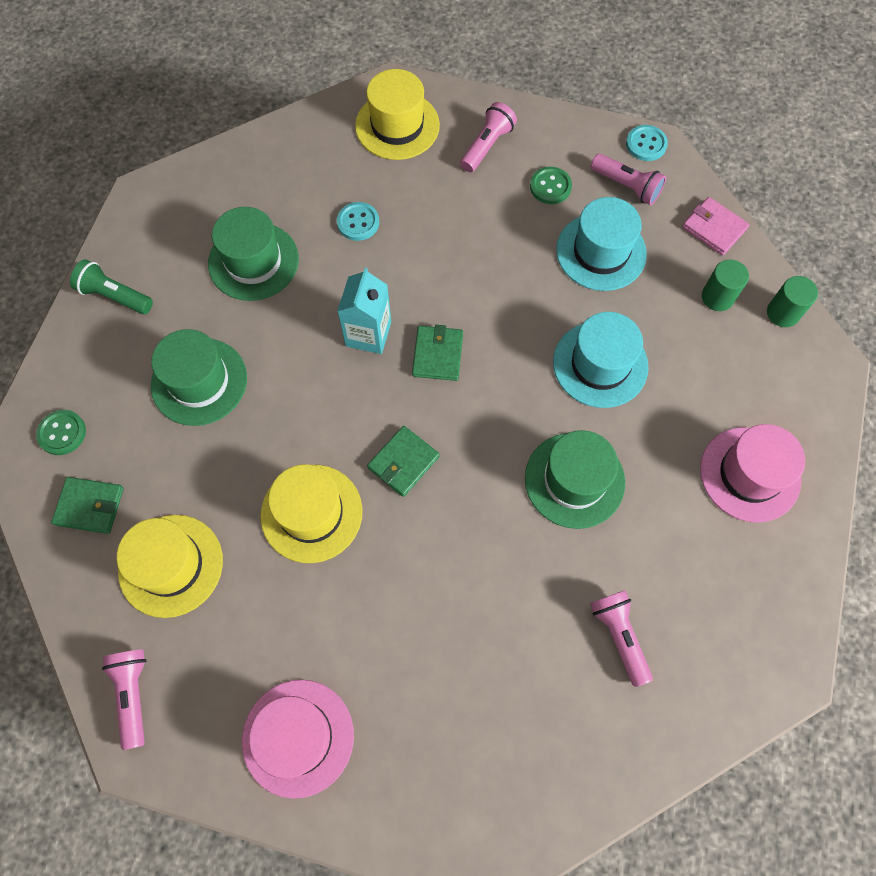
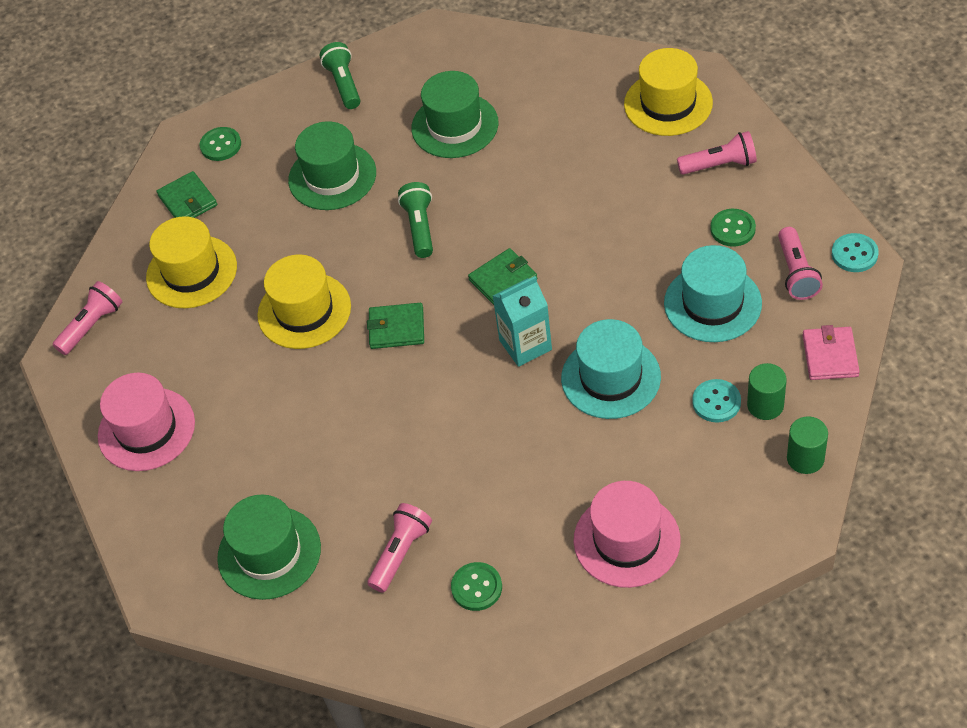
camera: 55 degrees right, 15 degrees down
turquoise button [337,202,379,241] -> turquoise button moved to [692,379,741,423]
turquoise carton [337,268,391,354] -> turquoise carton moved to [493,276,552,367]
green hat [525,430,625,529] -> green hat moved to [217,494,321,600]
none -> green flashlight [398,182,433,258]
none -> green button [451,562,502,611]

